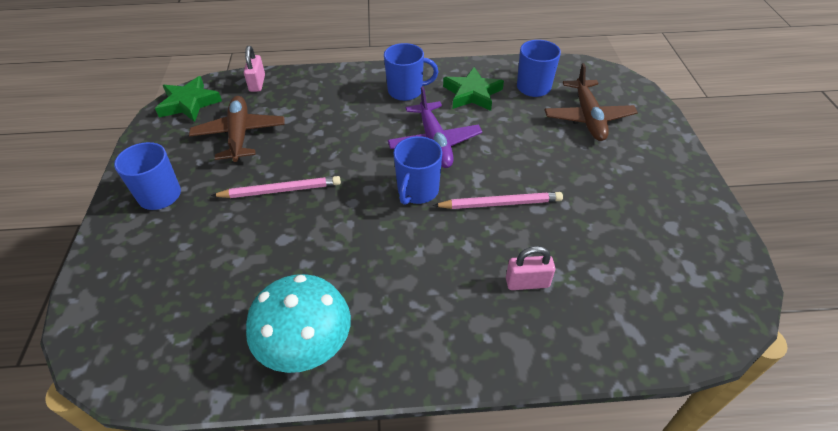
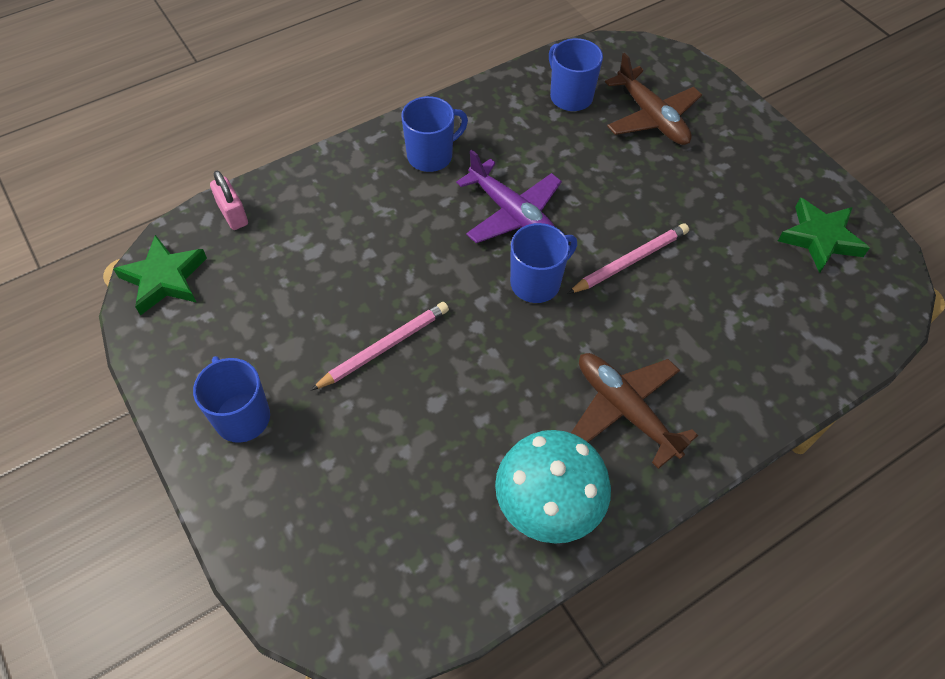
camera: 30 degrees left, 10 degrees up
brown plane [189,96,285,162] -> brown plane moved to [571,353,698,469]
blue mug [393,136,442,205] -> blue mug turned 120 degrees counterclockwise [510,223,577,303]
green star [443,67,504,111] -> green star moved to [778,197,870,273]
pink padlock [506,246,555,290] -> none

